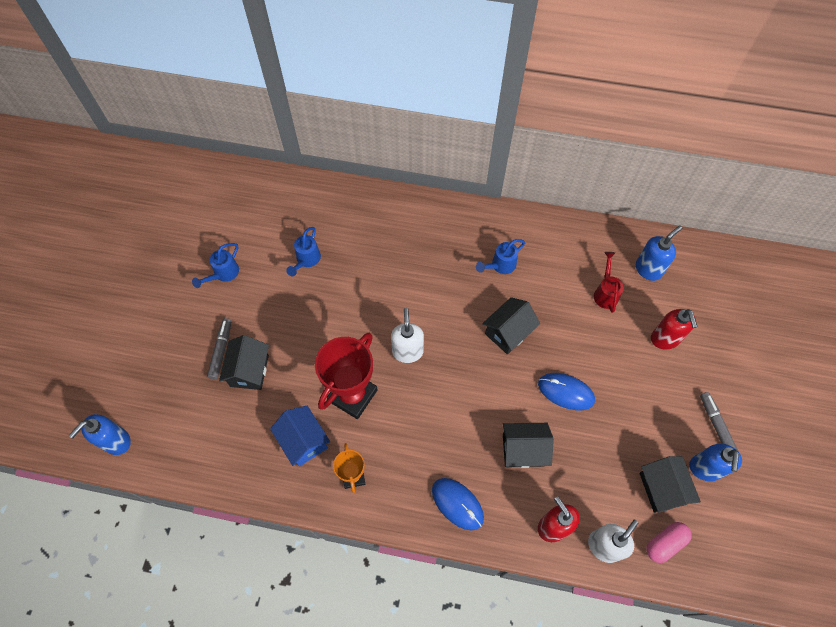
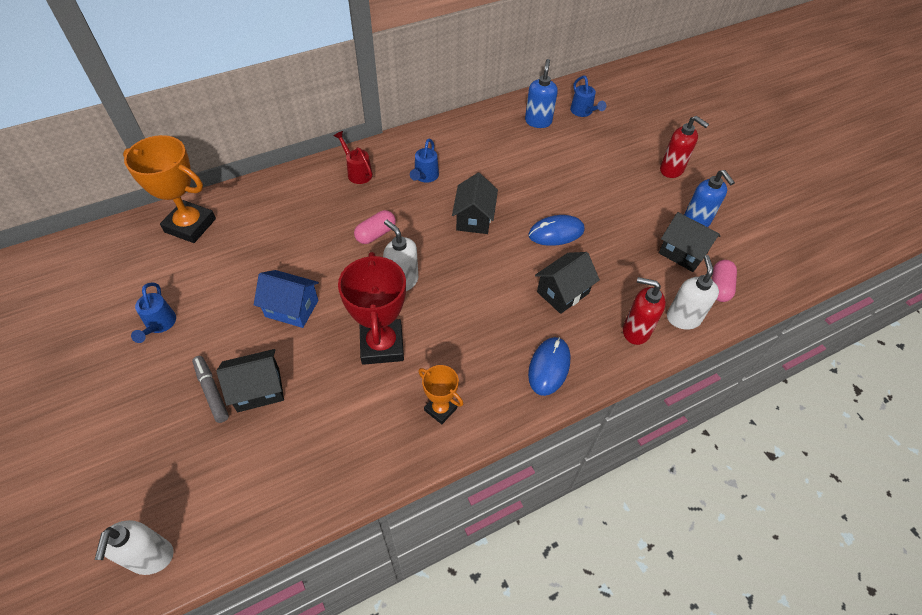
camera: 40 degrees left, 10 degrees down
blue soap dispenser [69,414,131,455] -> white soap dispenser [95,520,174,575]
black house [219,335,269,390] -> black house turned 75 degrees counterclockwise [216,349,284,412]
blue house [270,406,330,467] -> blue house moved to [254,270,319,328]
blue watering can [286,227,321,276] -> blue watering can moved to [570,76,606,117]
blue mouse [432,478,484,530] -> blue mouse turned 75 degrees counterclockwise [528,337,571,396]
red watering can [594,252,624,313] -> red watering can moved to [334,131,373,184]
red soap dispenser [651,309,698,350] -> red soap dispenser moved to [660,116,709,178]
grey marker [700,392,739,452] -> none
none -> orange trophy [123,135,216,243]
none -> pink capsule [354,210,396,244]

